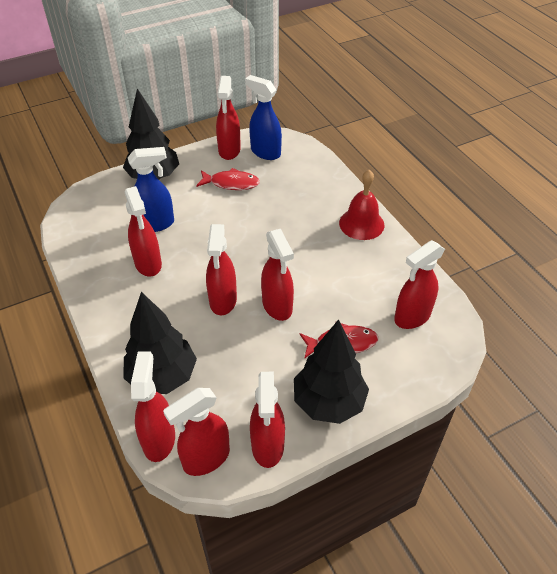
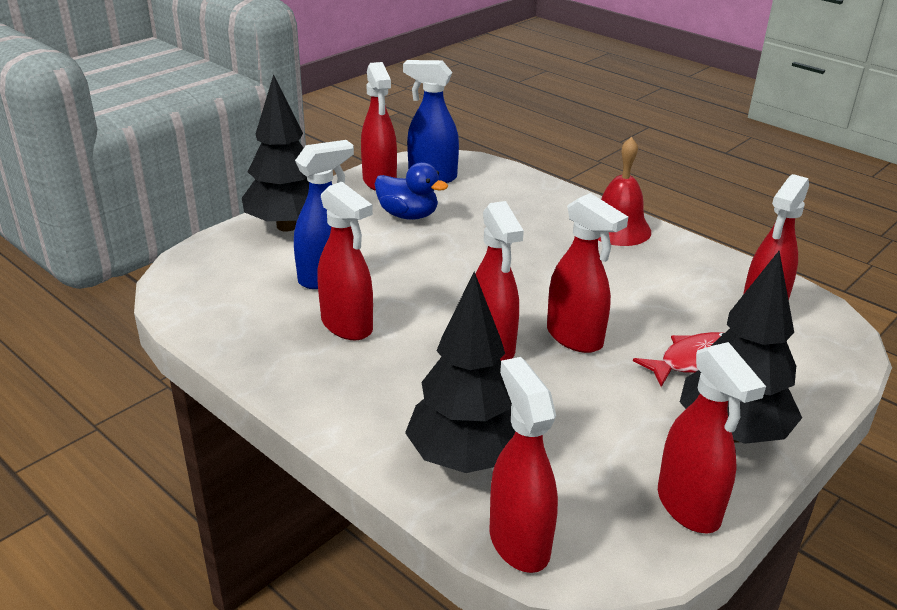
camera: 20 degrees left, 15 degrees down
red spray bottle [163,388,230,476] -> none
red fish [196,168,260,190] -> blue duck [375,162,448,220]

